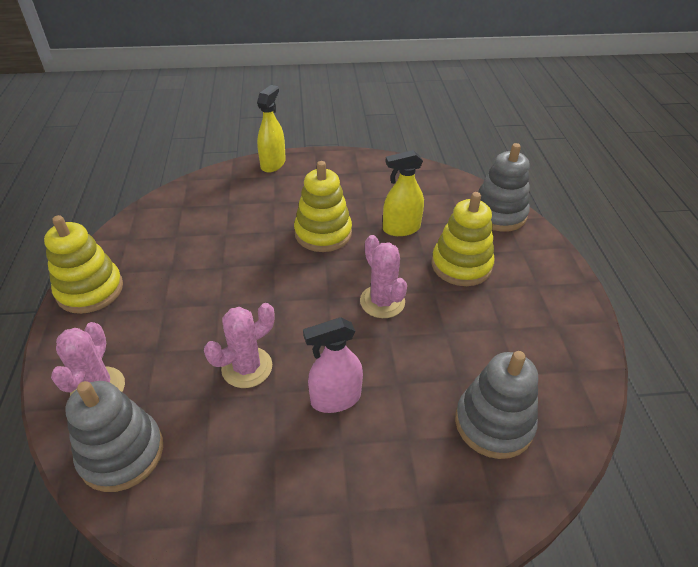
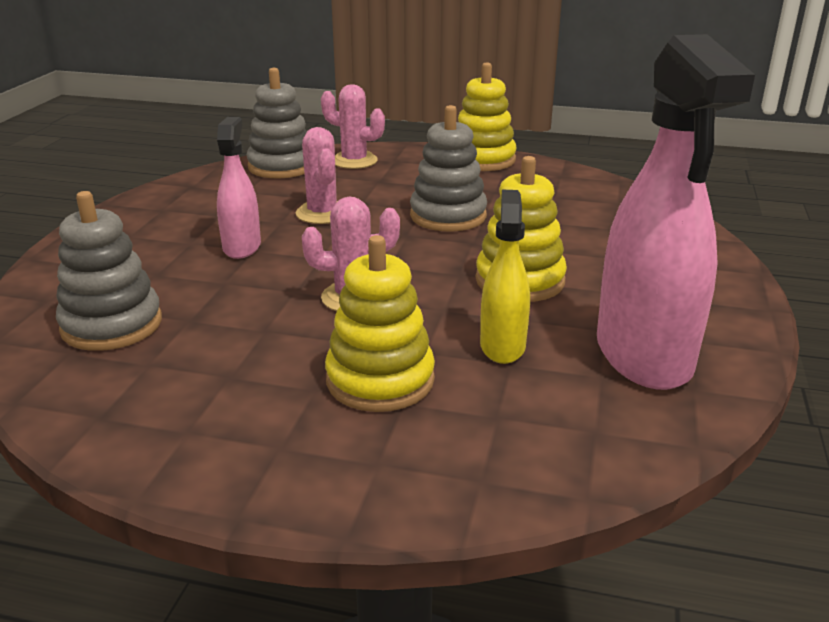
camera: 110 degrees right, 15 degrees down
yellow spray bottle [257,85,286,173] -> none
grey stacking toy [478,143,530,232] -> grey stacking toy moved to [410,105,487,232]
none -> pink spray bottle [597,34,755,390]

